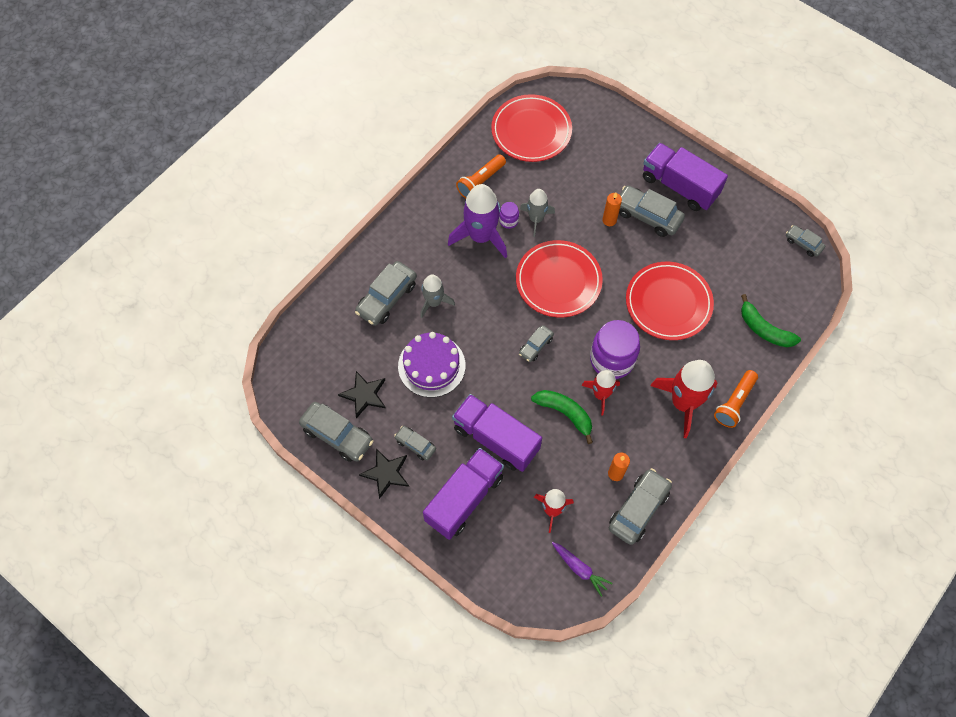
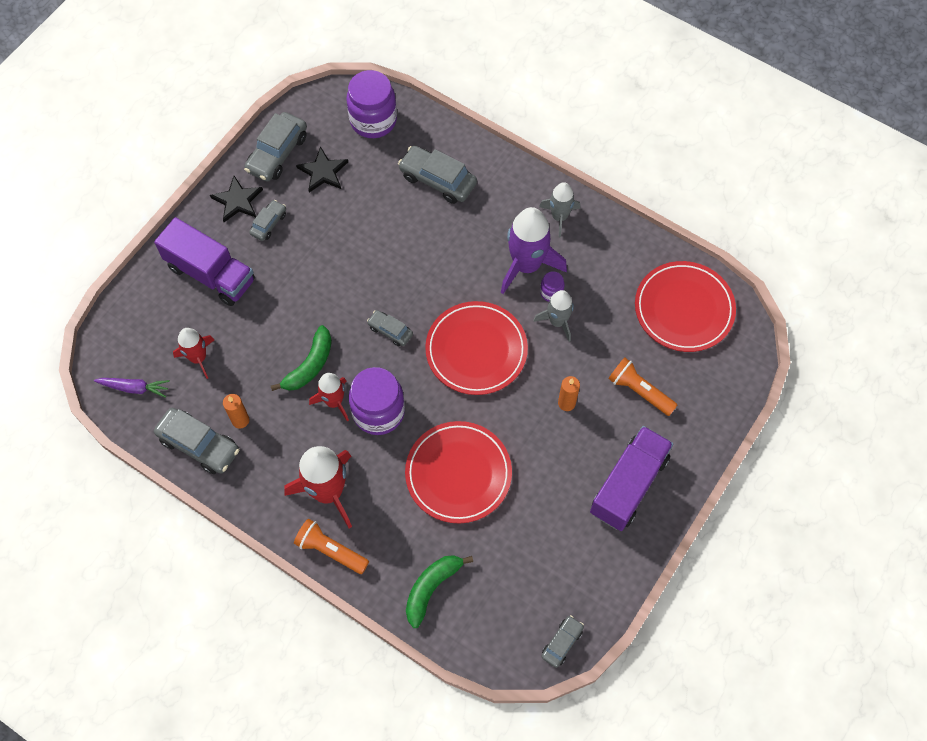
camera: 85 degrees right, 0 degrees up
purple cake [398,332,466,397] -> none
grey rocket [420,275,455,318] -> grey rocket moved to [539,182,580,238]
purple truck [452,394,542,472] -> none
orange flashlight [456,154,506,198] -> orange flashlight moved to [609,357,678,416]
purple carrot [552,542,612,597] -> purple carrot turned 120 degrees counterclockwise [94,378,170,398]
grey car [619,185,685,237] -> none
none -> purple jar [346,70,397,138]

